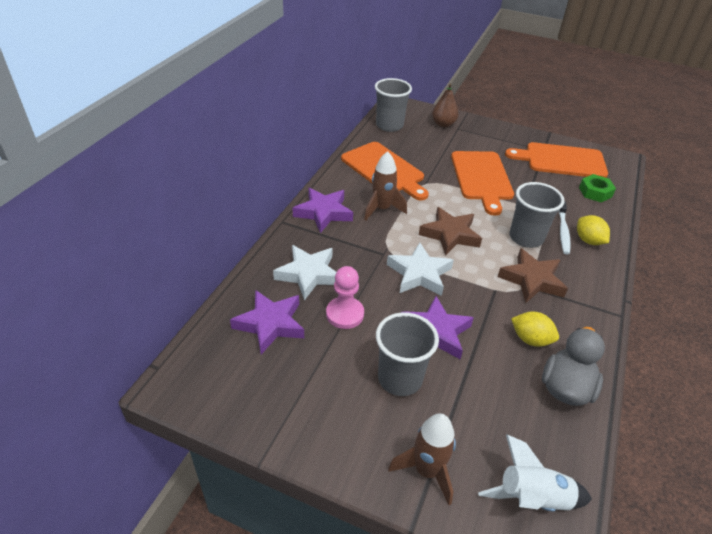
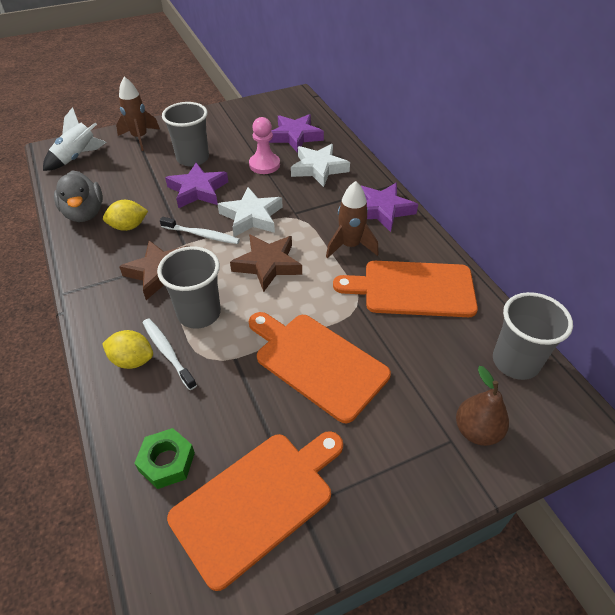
camera: 135 degrees right, 5 degrees up
none -> white toothbrush [160,217,240,244]

